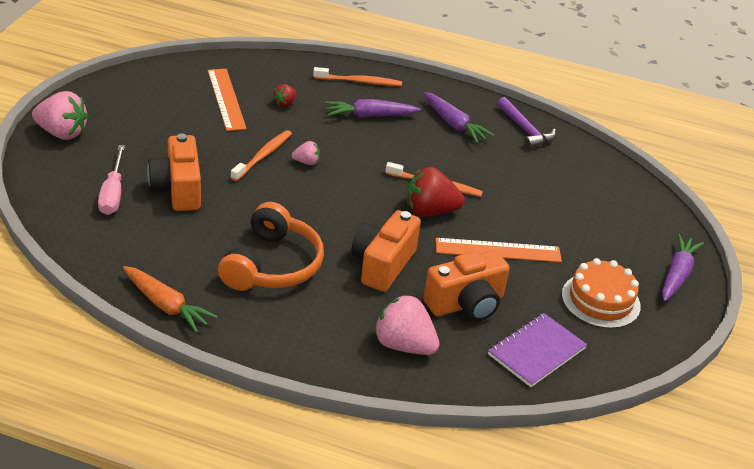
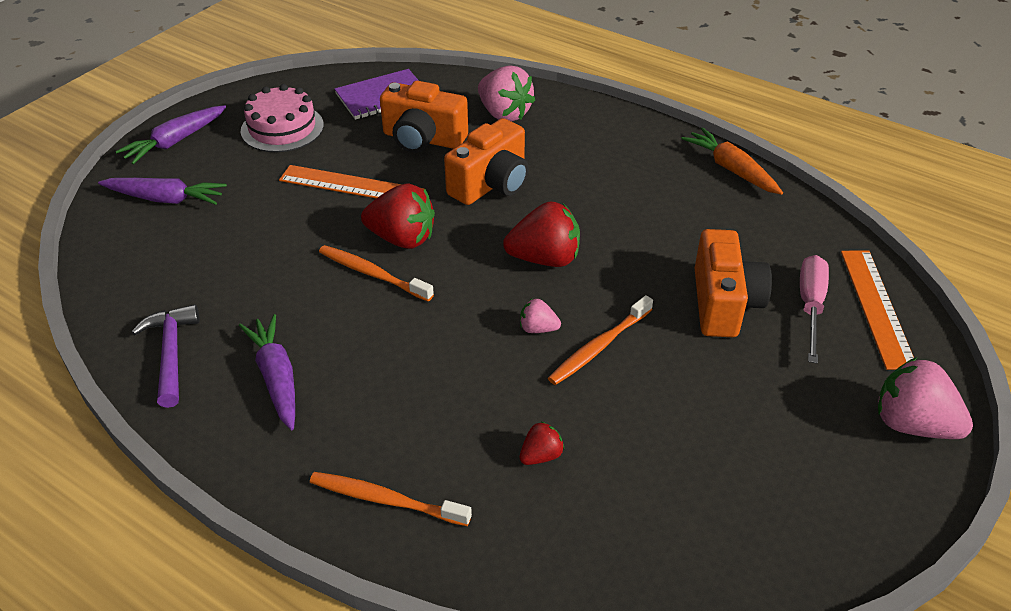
camera: 160 degrees left, 5 degrees up
orange ruler [208,69,247,131] -> orange ruler moved to [841,251,914,370]
orange headphones [218,202,324,291] -> none
purple carrot [325,99,421,118] -> purple carrot moved to [98,178,227,205]
orange camera [423,250,510,321] -> orange camera turned 150 degrees counterclockwise [380,81,468,153]
orange cake [562,258,641,329] -> pink cake [241,84,324,152]
none -> red strawberry [503,202,580,267]

